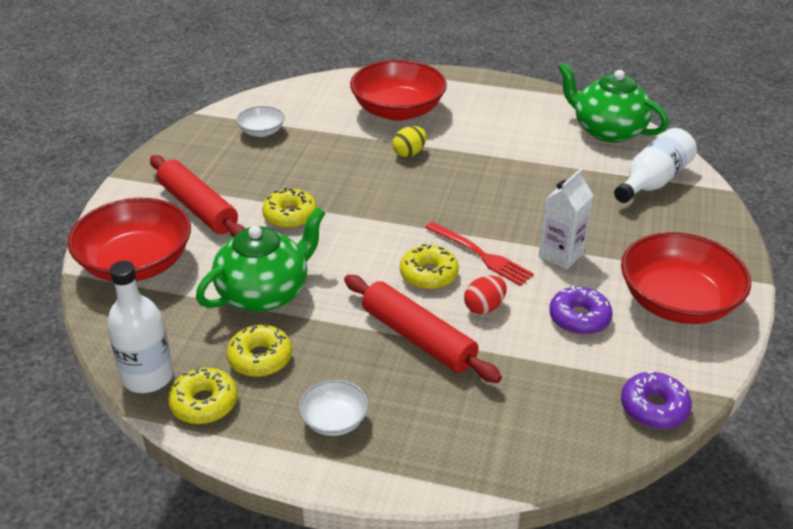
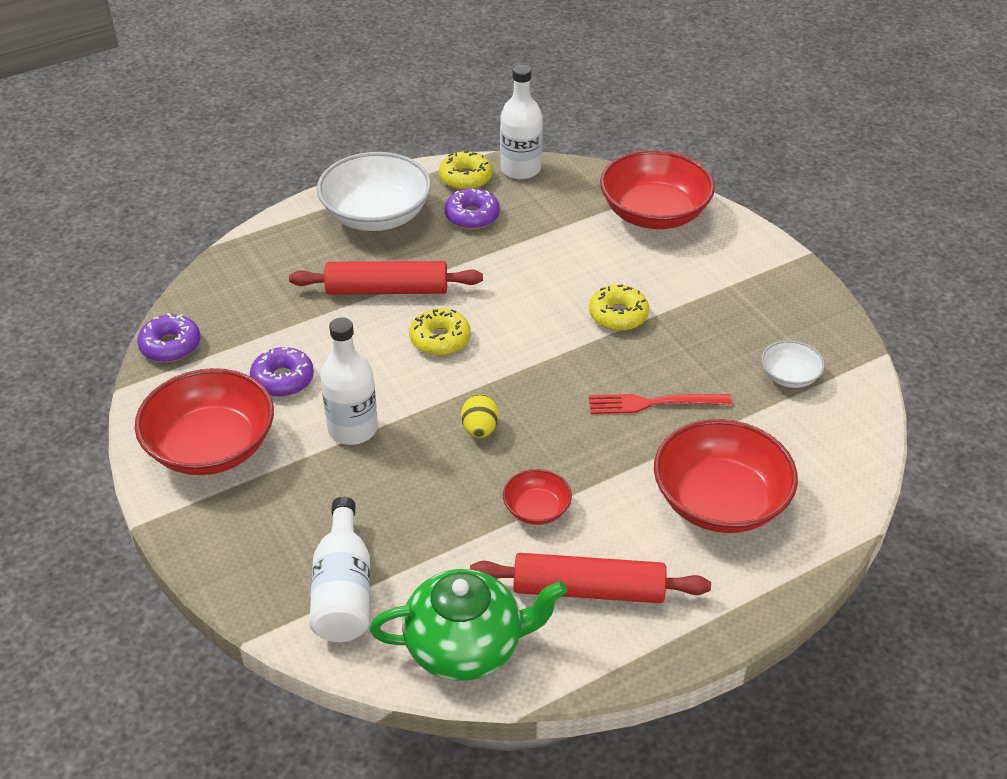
camera: 135 degrees right, 5 degrees up
red rolling pin [150,155,245,237] -> red rolling pin moved to [470,553,711,603]
green teapot [196,207,326,312] -> none
yellow donut [226,324,292,377] -> purple donut [445,188,500,229]
white bowl [299,380,368,436] -> white bowl [317,152,431,231], size x2.06
yellow egg [392,126,427,157] -> yellow egg moved to [461,394,499,438]
red fork [425,222,534,286] -> red fork moved to [589,394,732,414]
red egg [464,276,507,314] -> none
white carton [539,169,594,270] -> white bottle [320,317,378,445]
none -> red bowl [503,469,572,525]

